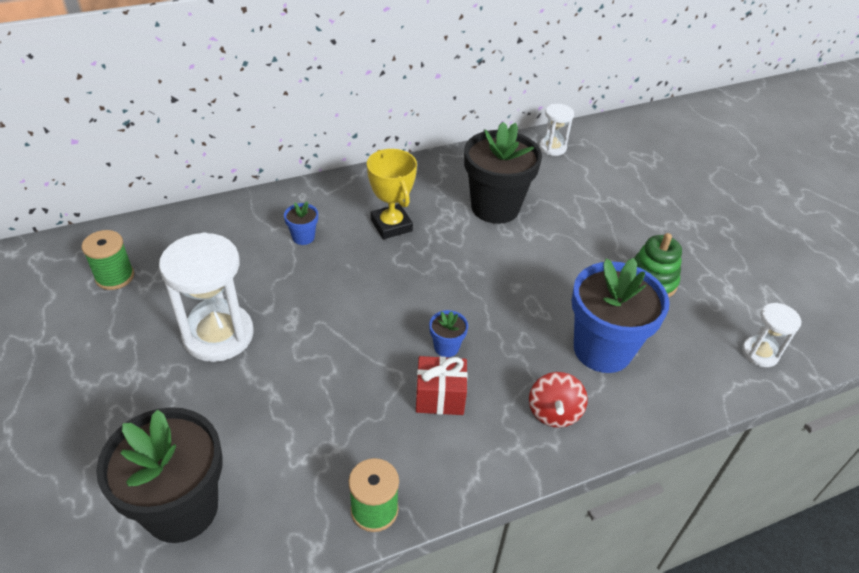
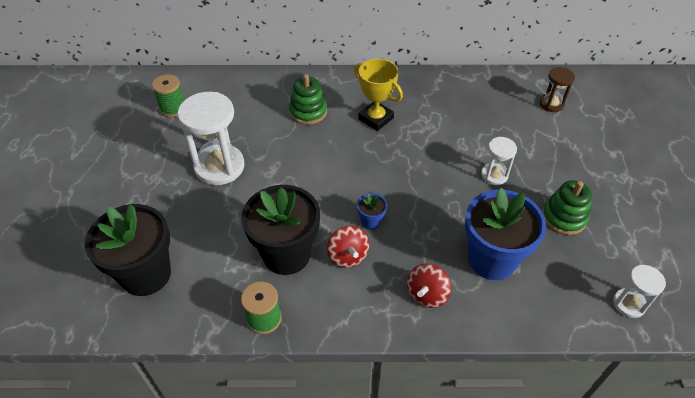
camera: 25 degrees right, 5 degrees up
blue flower pot [284,201,318,245] -> green stacking toy [289,74,327,125]
yellow trophy [367,149,417,239] -> yellow trophy turned 45 degrees counterclockwise [354,59,403,131]
red gift [416,356,468,415] -> red spinning top [327,226,369,268]
black flower pot [464,122,542,224] -> black flower pot moved to [241,185,320,275]
white hourglass [539,104,574,156] -> white hourglass moved to [481,137,517,185]
none -> brown hourglass [540,67,575,112]

